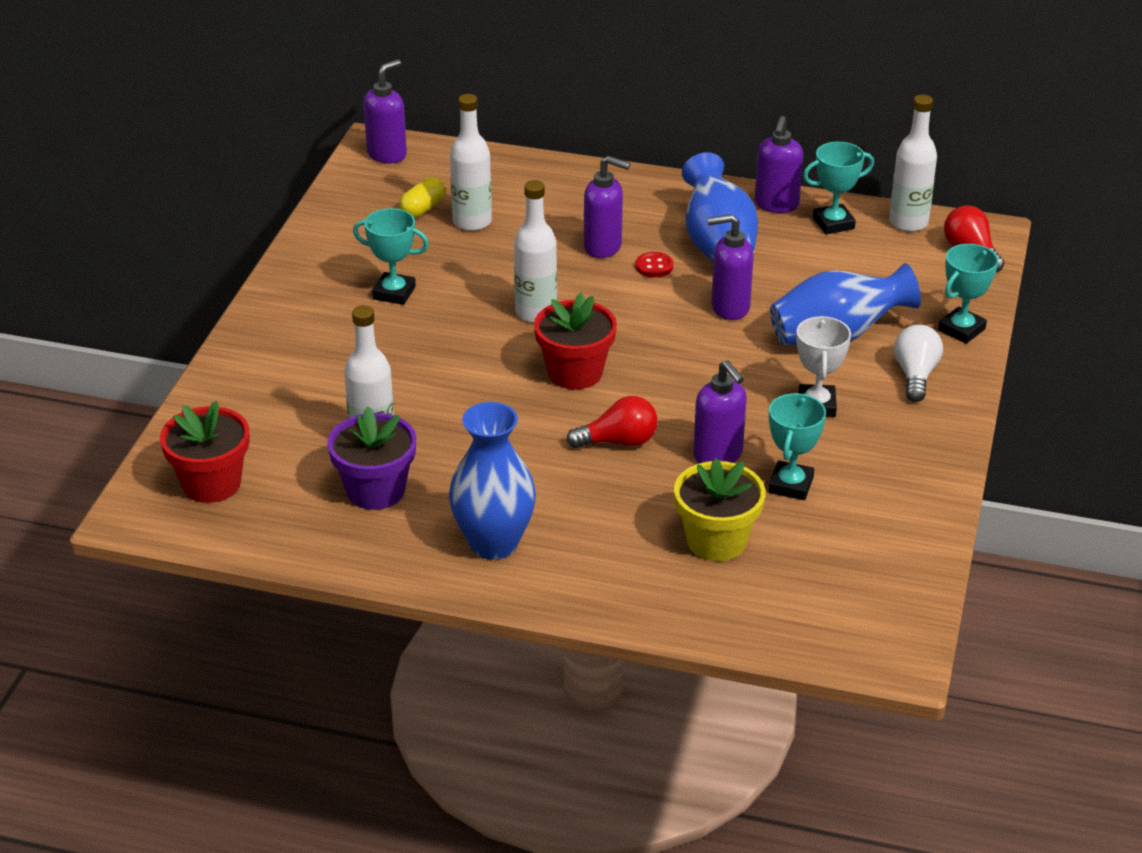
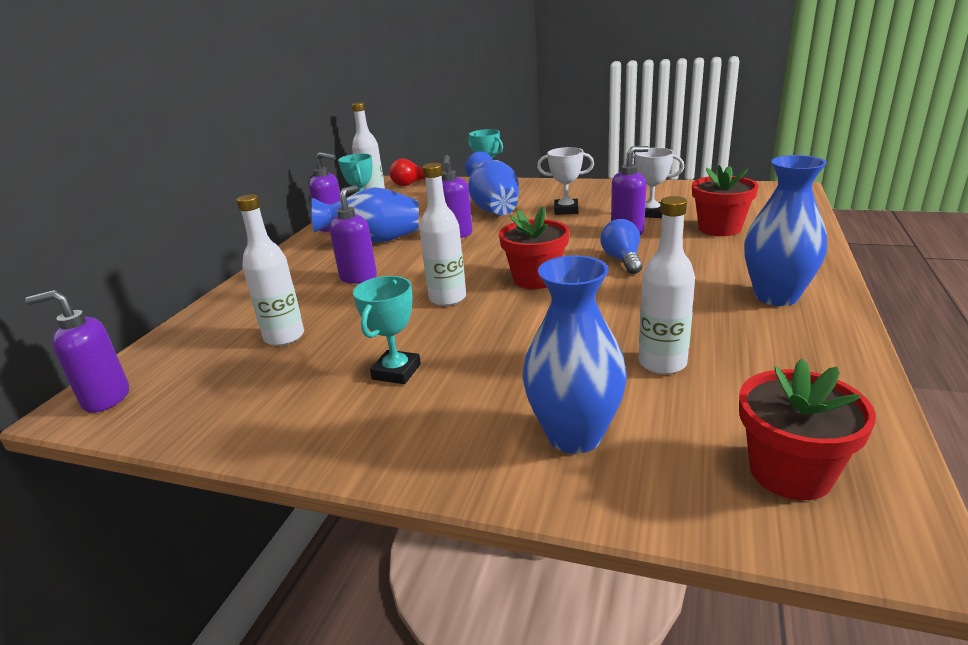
camera: 85 degrees left, 10 degrees down
purple flower pot [327,407,417,510] -> none
purple soap dispenser [363,59,407,163] -> purple soap dispenser turned 45 degrees counterclockwise [25,290,129,413]
yellow capsule [399,177,446,218] -> none
red light bulb [566,396,658,448] -> blue light bulb [600,219,642,274]
red button [636,252,673,278] -> none
yellow flower pot [674,458,766,561] -> red flower pot [692,165,758,236]
turquoise trophy [768,393,826,500] -> white trophy [624,148,684,218]
white light bulb [894,325,943,402] -> none
none -> blue vase [522,255,627,454]

